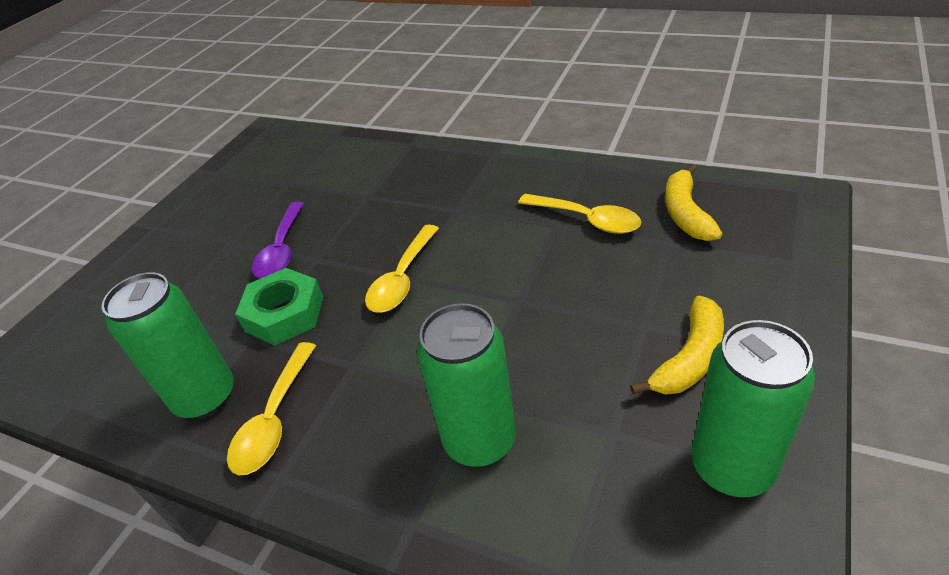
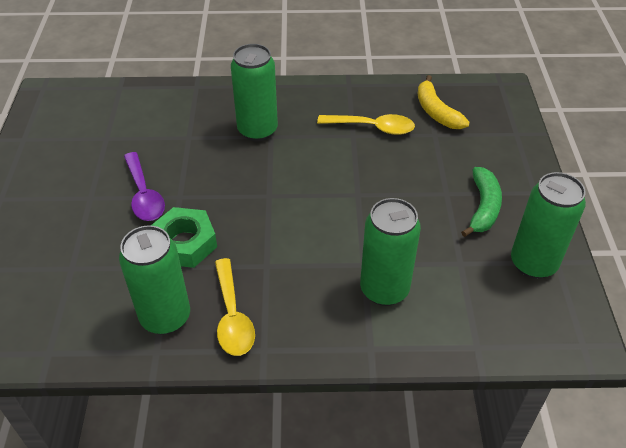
camera: 30 degrees left, 5 degrees up
yellow spoon [365,225,439,312] -> none
yellow banana [630,295,724,395] -> green banana [461,167,502,237]
none -> green can [231,44,278,141]

